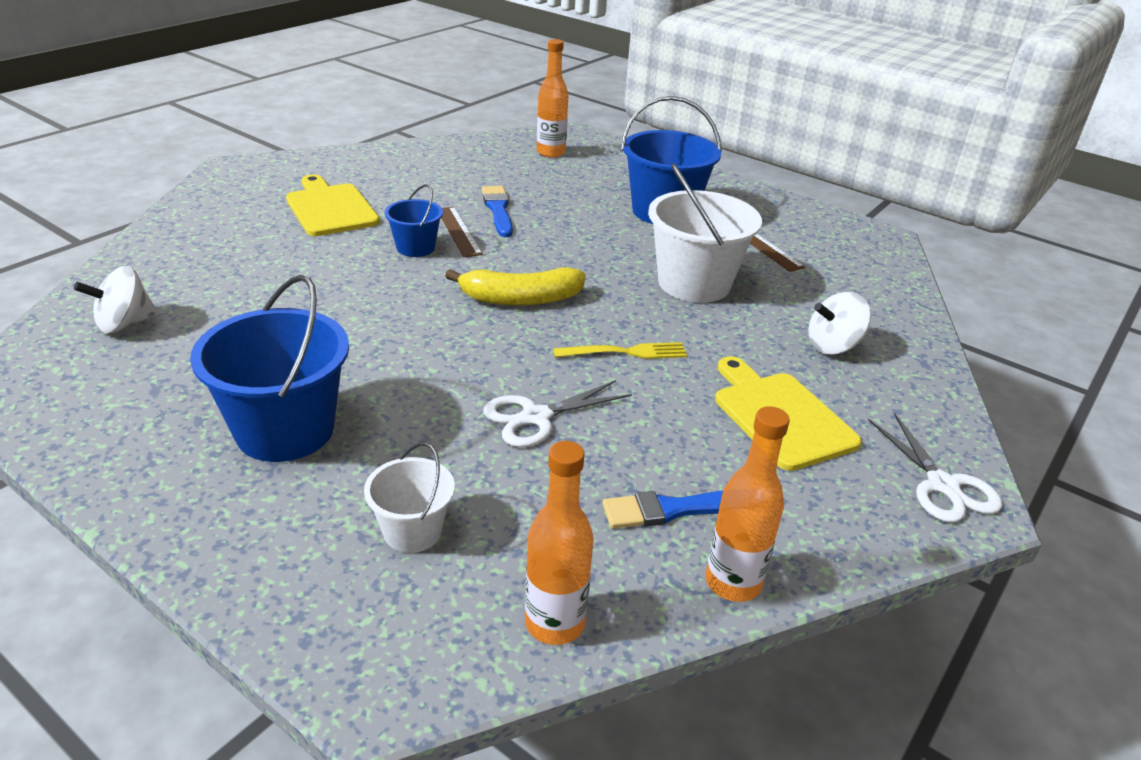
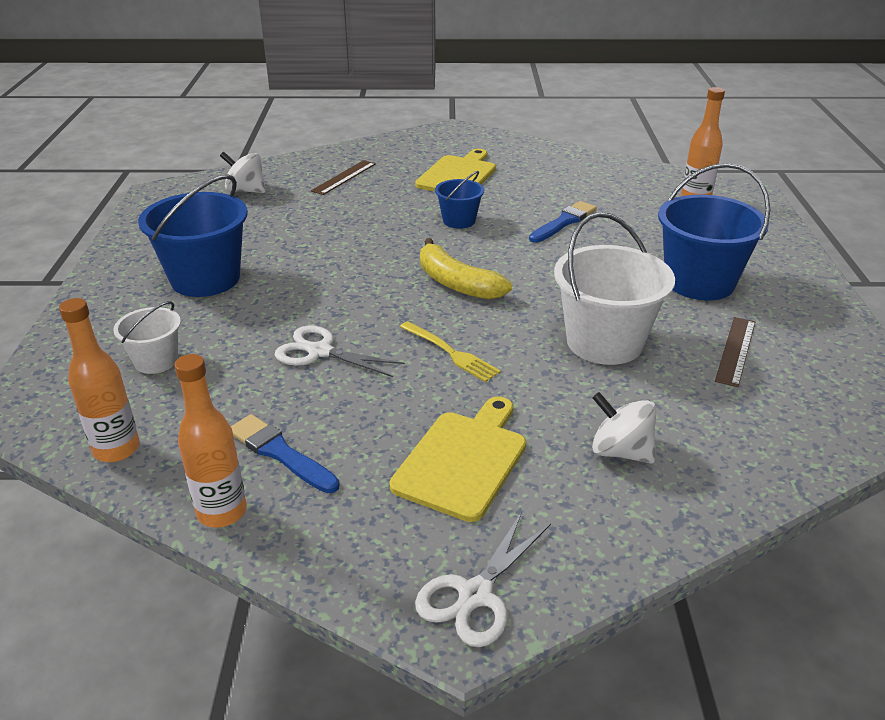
camera: 55 degrees right, 0 degrees up
brown ruler [441,207,483,257] -> brown ruler moved to [311,160,376,195]

